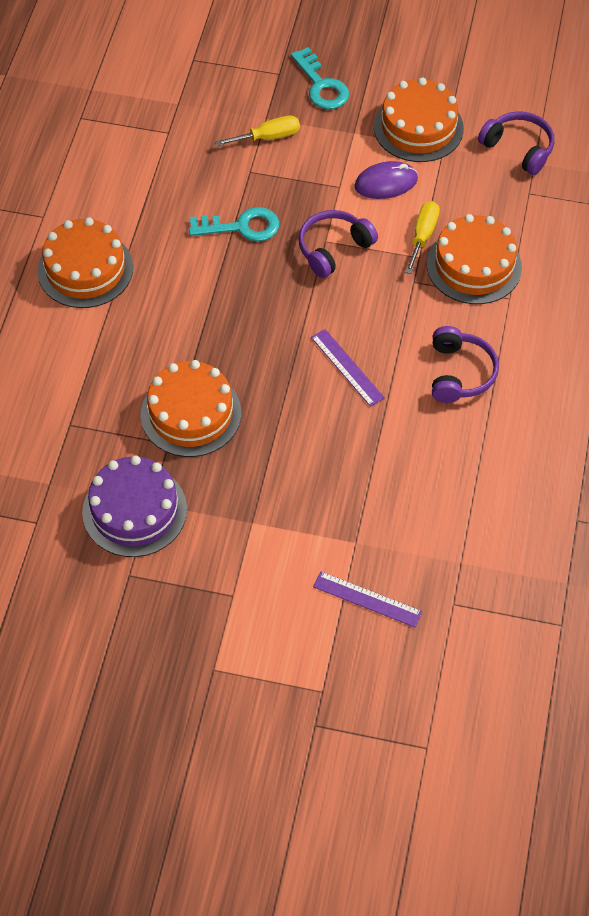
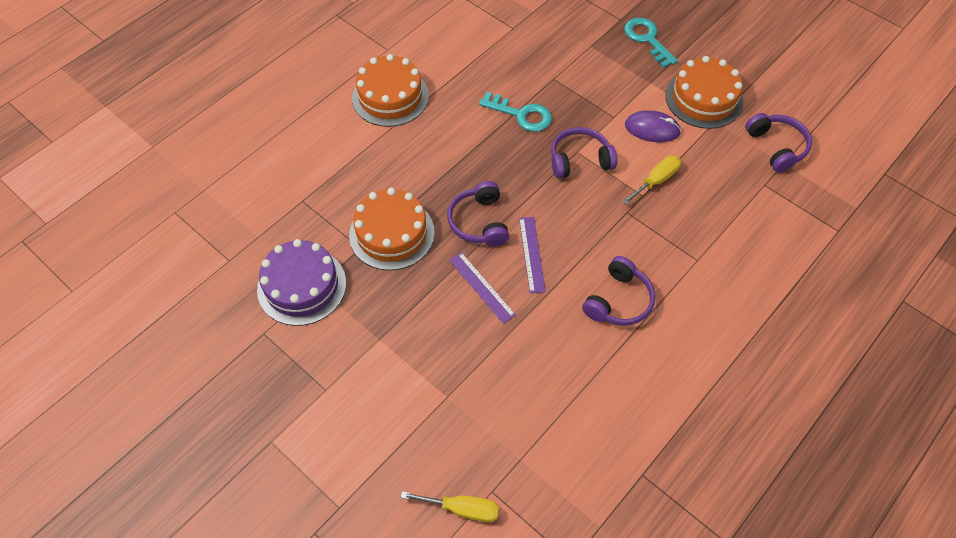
camera: 30 degrees right, 0 degrees up
yellow screwdriver [215,115,300,146] -> yellow screwdriver moved to [400,491,499,522]
turquoise key [291,47,349,109] -> turquoise key turned 150 degrees clockwise [624,17,678,68]
purple ruler [313,571,422,627] -> purple ruler moved to [449,252,516,324]
orange cake [427,214,522,304] -> none
none -> purple headphones [447,181,509,246]

